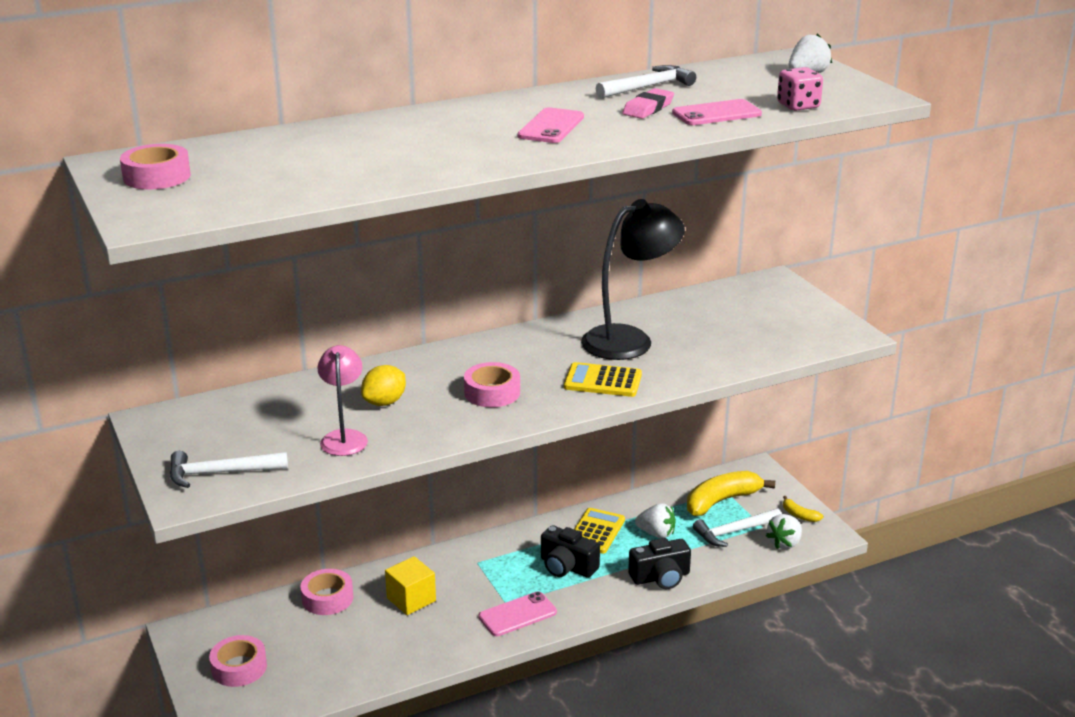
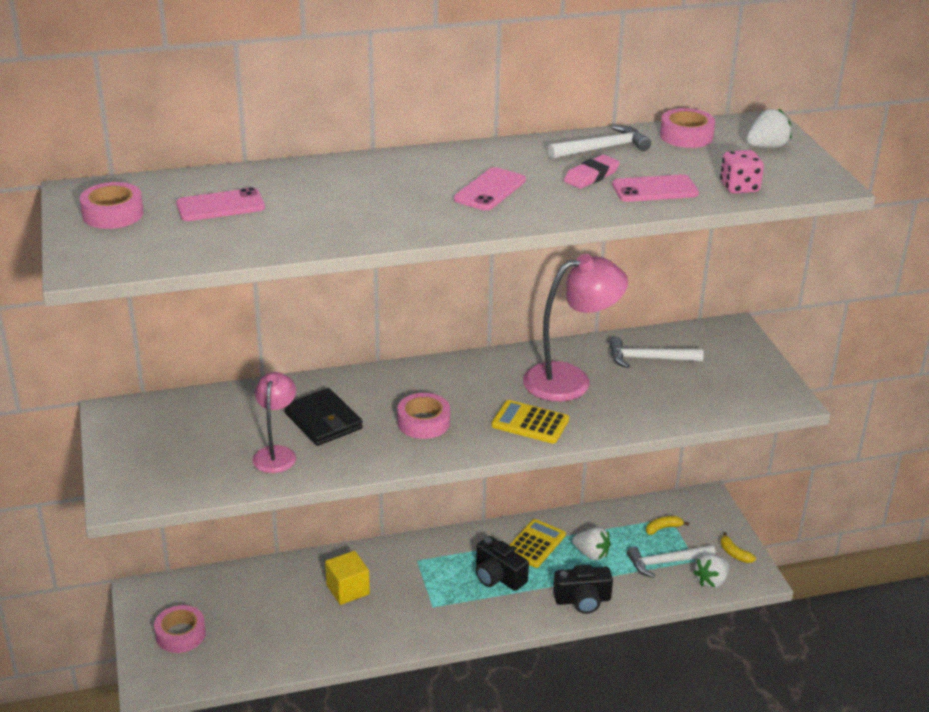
camera: 10 degrees right, 5 degrees up
white hammer [170,451,288,488] -> white hammer moved to [609,337,704,368]
pink tape [300,569,353,615] -> pink tape moved to [660,108,715,148]
yellow lemon [361,365,406,406] -> black wallet [284,388,363,446]
pink phone [479,591,557,636] -> pink phone moved to [176,187,265,221]
black lamp [581,199,685,360] -> pink lamp [523,254,628,402]
yellow banana [687,471,775,516] -> yellow banana [646,516,689,535], size x0.47

